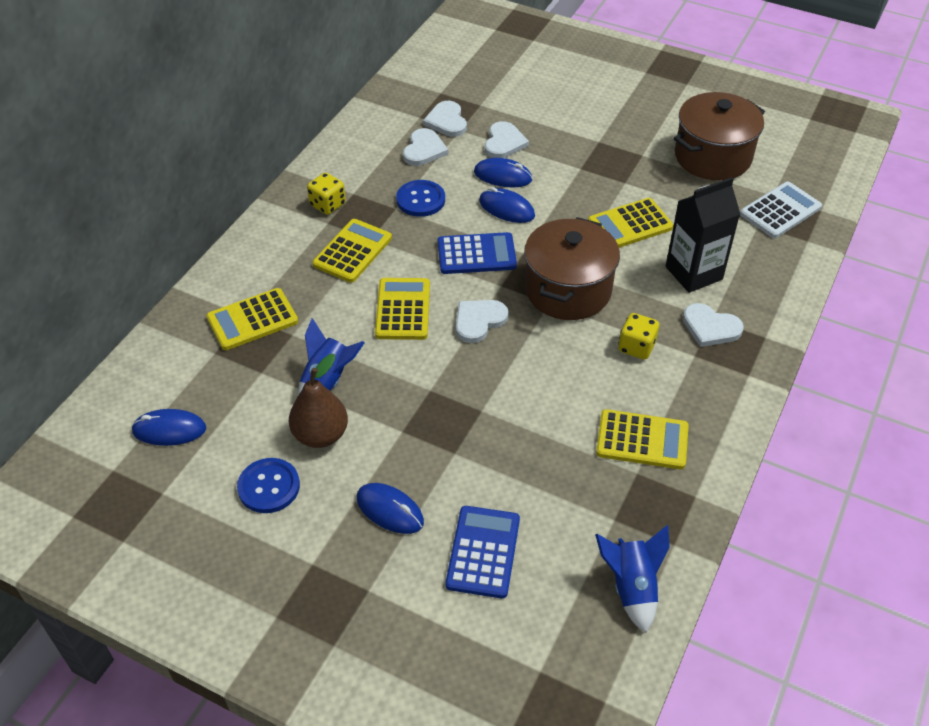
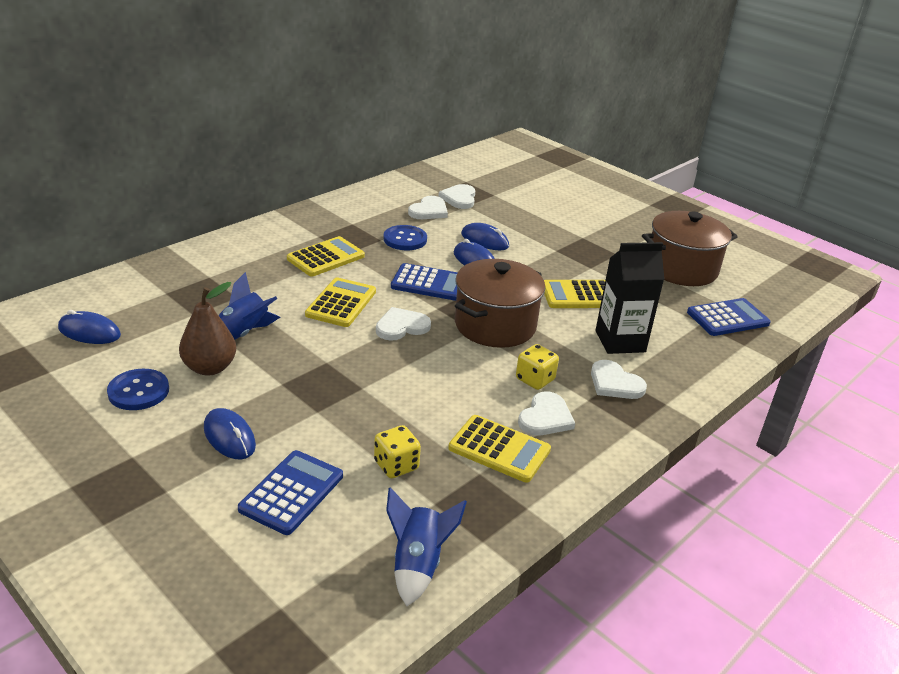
camera: 15 degrees right, 15 degrees down
yellow calculator [206,288,298,350] -> none
yellow dice [307,173,346,215] -> yellow dice moved to [374,425,421,478]
white heart [485,121,529,158] -> white heart moved to [518,391,575,436]
white calculator [740,182,822,238] -> blue calculator [687,298,771,336]

